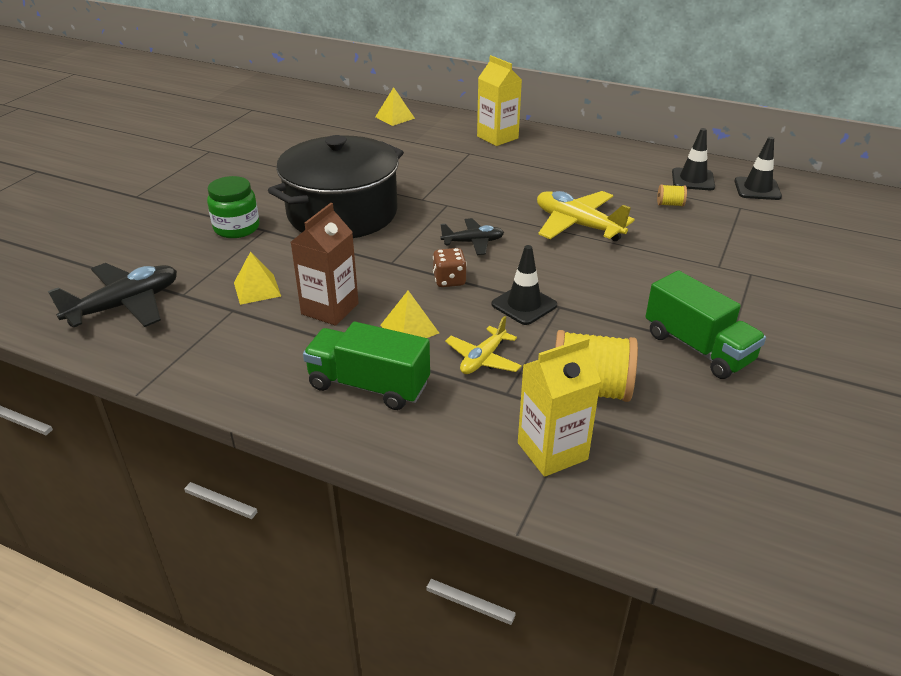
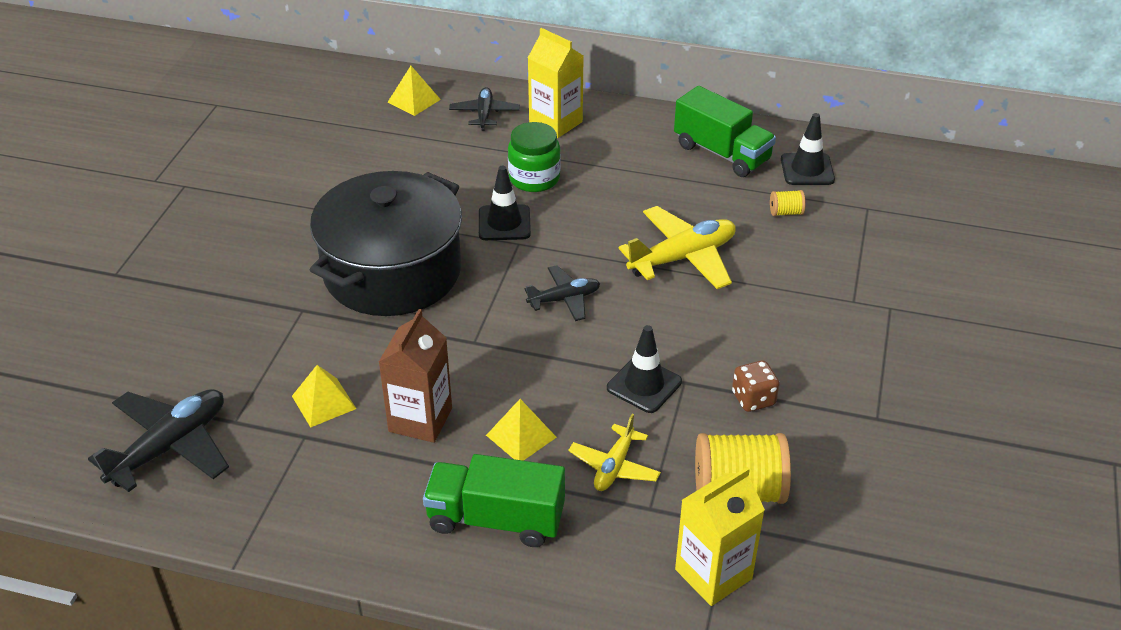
camera: 10 degrees left, 5 degrees up
green jar [207,176,259,238] -> green jar moved to [508,122,560,192]
brown dice [433,248,467,287] -> brown dice moved to [732,360,780,412]
yellow plane [537,191,635,241] -> yellow plane turned 120 degrees clockwise [618,206,736,289]
green truck [645,270,766,379] -> green truck moved to [674,86,776,177]
black traffic cone [734,137,782,200] -> black traffic cone moved to [479,166,531,240]
none -> black plane [449,87,520,131]

